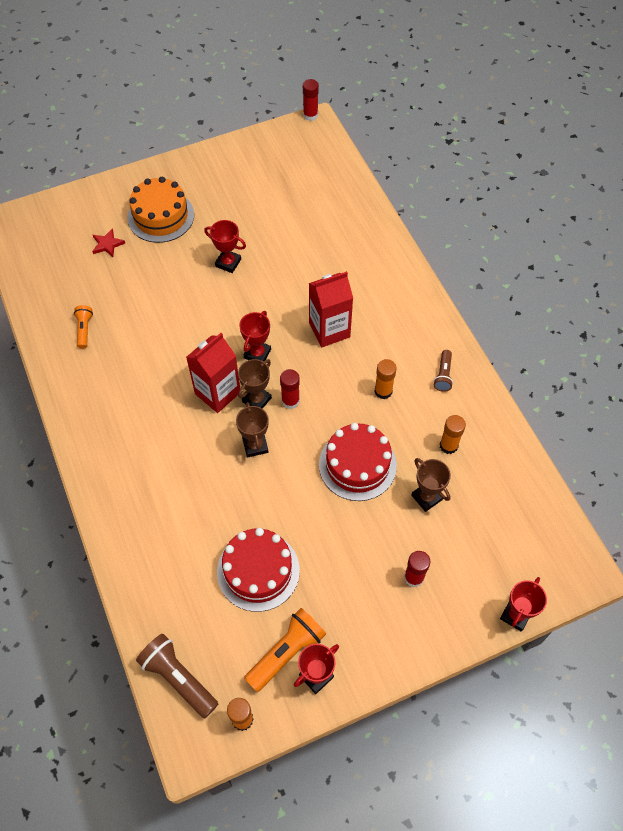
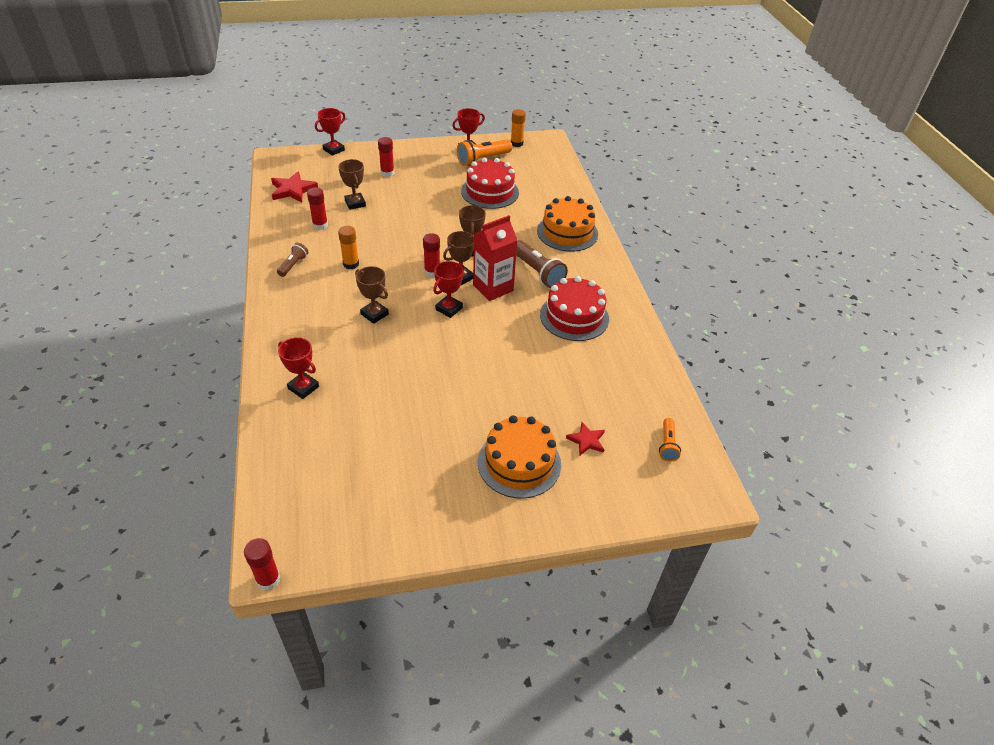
camera: 170 degrees left, 15 degrees down
orange flashlight [74,305,93,349] -> orange flashlight moved to [659,418,681,462]
brown flashlight [136,634,218,718] -> brown flashlight moved to [516,240,568,288]
red trophy [204,220,246,273] -> red trophy moved to [278,337,319,399]
red carton [309,271,353,347] -> brown trophy [355,266,389,324]
red cake [319,423,397,501] -> red cake moved to [540,276,609,341]
orange glue stick [440,415,466,454] -> red glue stick [307,187,328,230]
none -> red star [271,171,318,203]
none -> orange cake [537,196,598,252]

